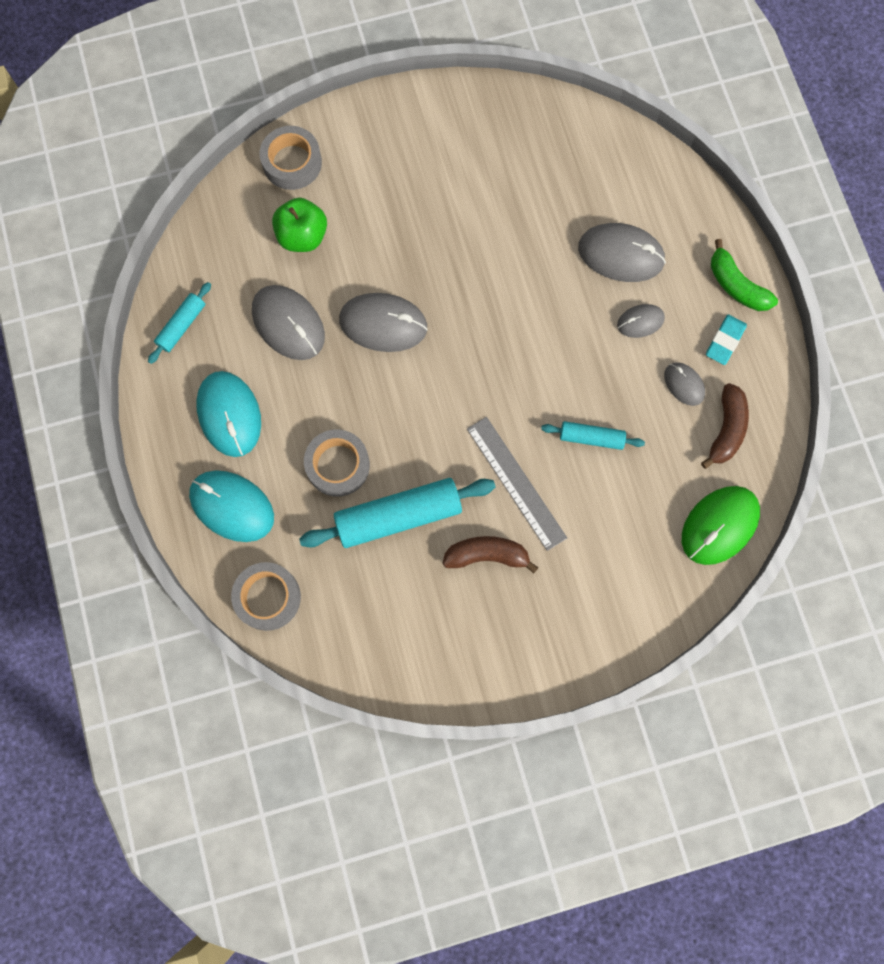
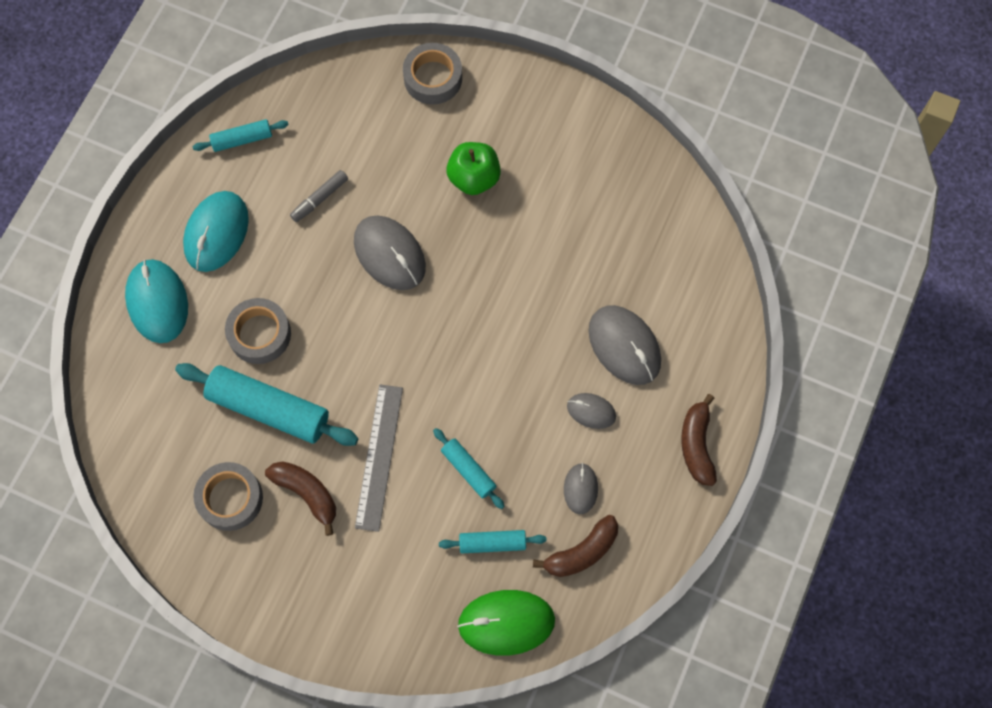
camera: 40 degrees right, 5 degrees down
grey tape [231,562,301,631] -> grey tape moved to [193,462,263,531]
grey mouse [252,285,325,360] -> grey marker [290,170,348,222]
green apple [272,197,327,252] -> green apple moved to [446,142,501,195]
turquoise eraser [706,314,747,365] -> none
green banana [711,239,778,311] -> brown banana [681,394,717,486]
none -> turquoise rolling pin [439,530,547,553]

